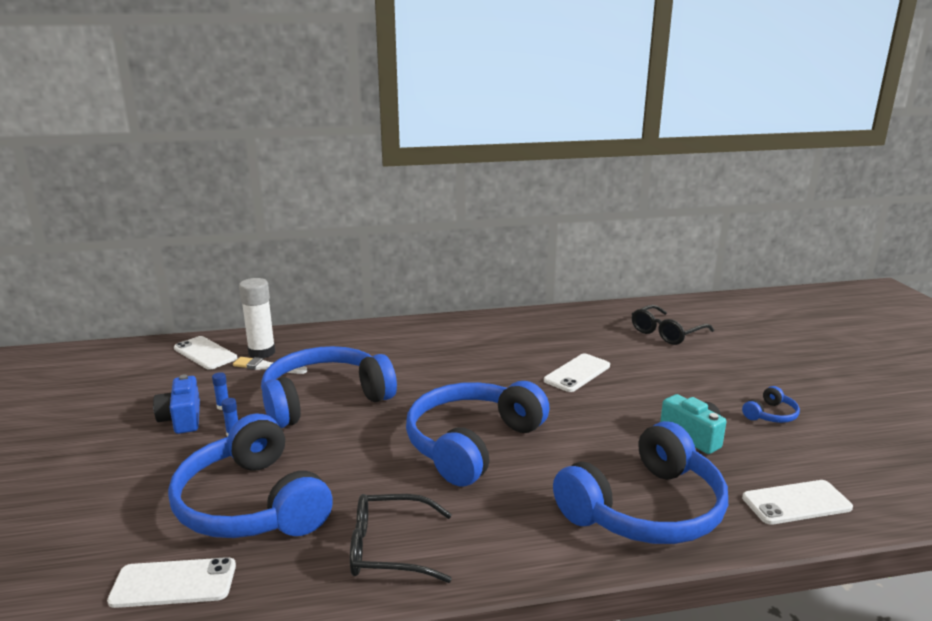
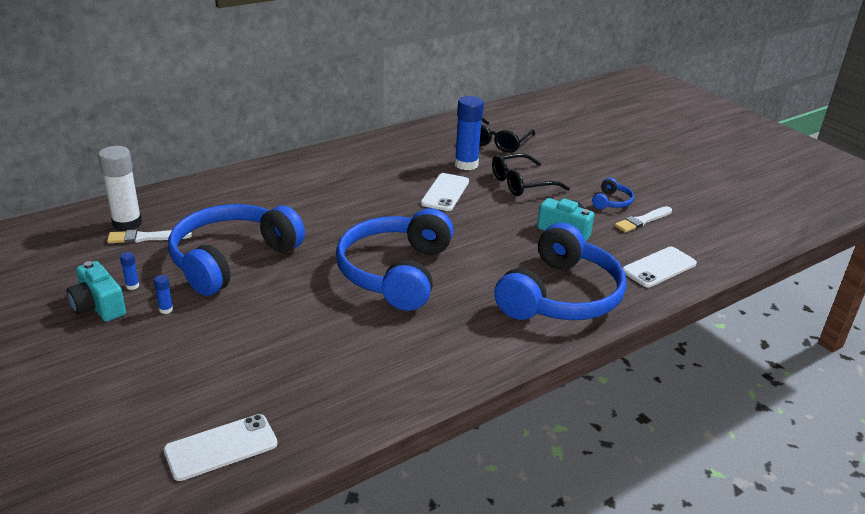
camera: 25 degrees left, 10 degrees up
blue camera [153,374,200,434] -> turquoise camera [66,261,126,322]
blue headphones [168,414,333,538] -> none
white phone [174,336,237,370] -> none
black glasses [350,494,452,583] -> black glasses moved to [492,153,570,196]
none -> blue glue stick [454,96,484,170]
none -> white brush [615,206,672,233]

